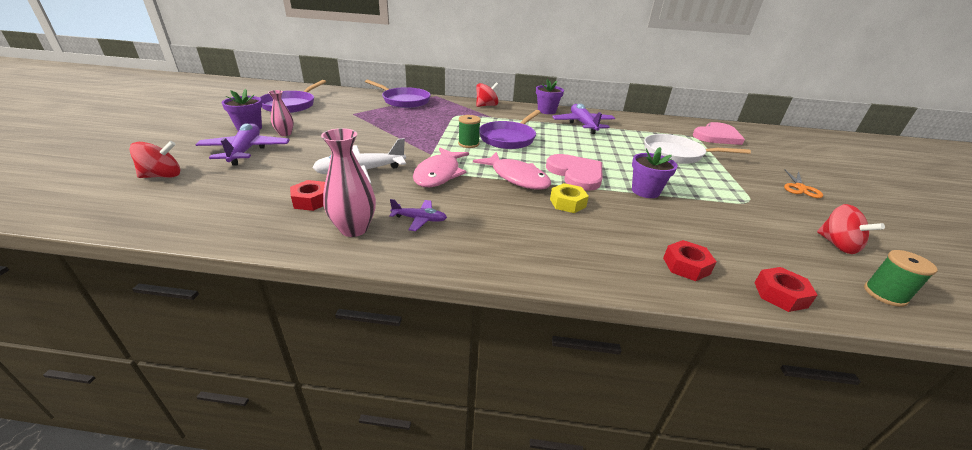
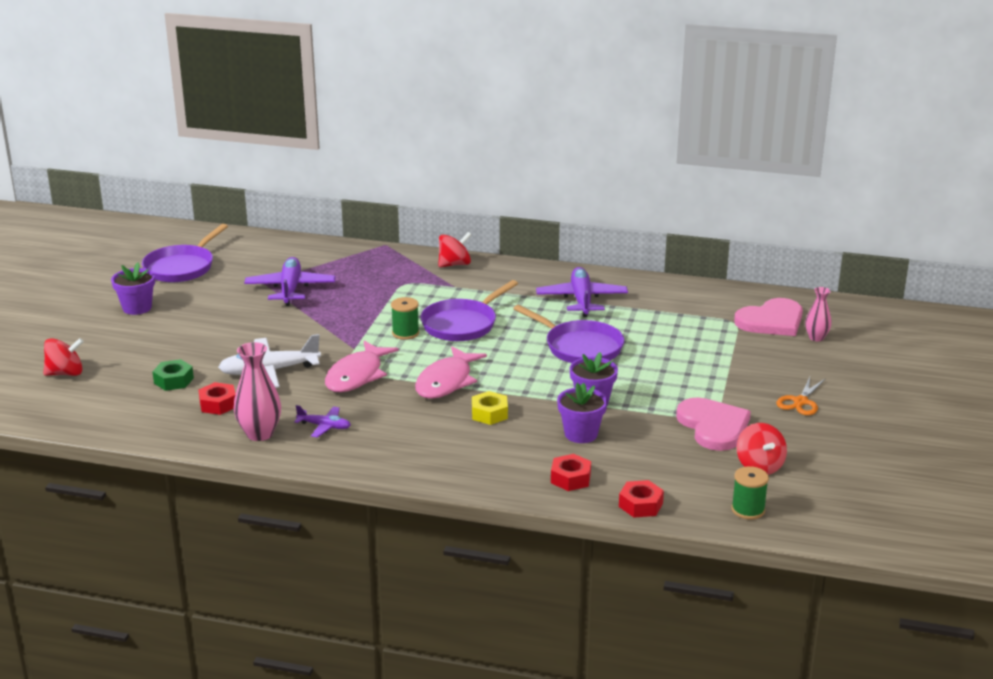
camera: 10 degrees right, 5 degrees down
purple plane [196,123,289,166] -> purple plane moved to [244,257,335,306]
pink vase [268,90,294,136] -> pink vase moved to [805,287,832,341]
purple pan [365,79,431,108] -> purple pan moved to [513,305,624,363]
pink fish [473,152,551,190] -> pink fish turned 60 degrees clockwise [415,346,487,399]
purple flower pot [536,79,564,114] -> purple flower pot moved to [557,383,607,443]
pink heart [546,154,603,191] -> pink heart moved to [676,397,751,451]
white pan [644,134,751,164] -> none
none -> green nut [152,359,194,391]

